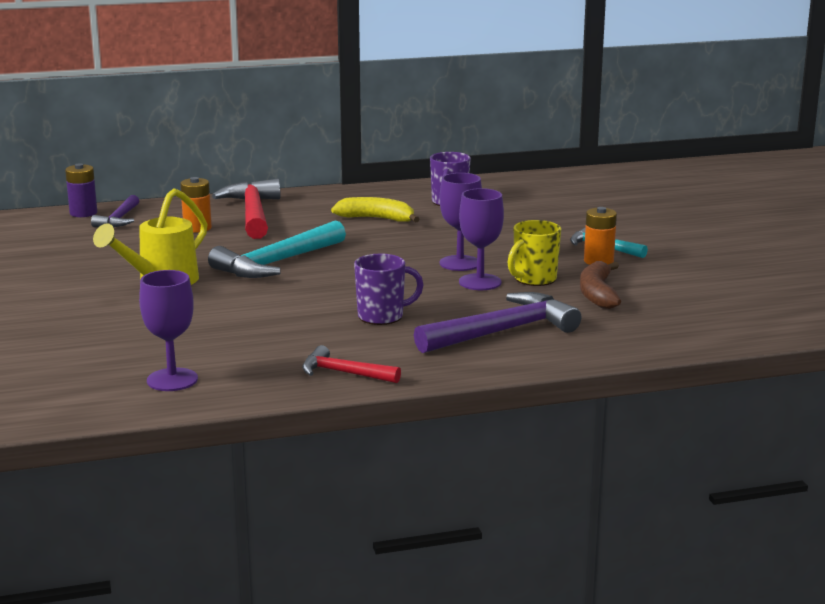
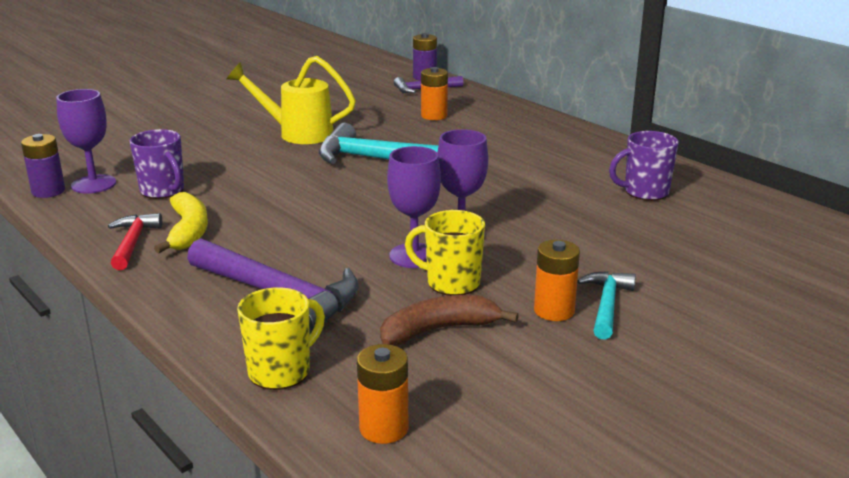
camera: 65 degrees right, 5 degrees up
red hammer [212,179,281,239] -> none
yellow banana [331,197,419,223] -> yellow banana moved to [154,192,208,253]
purple mug [354,254,424,325] -> purple mug moved to [129,129,184,199]
none -> purple battery [21,134,65,198]
none -> yellow mug [237,287,325,390]
none -> orange battery [357,344,409,444]

